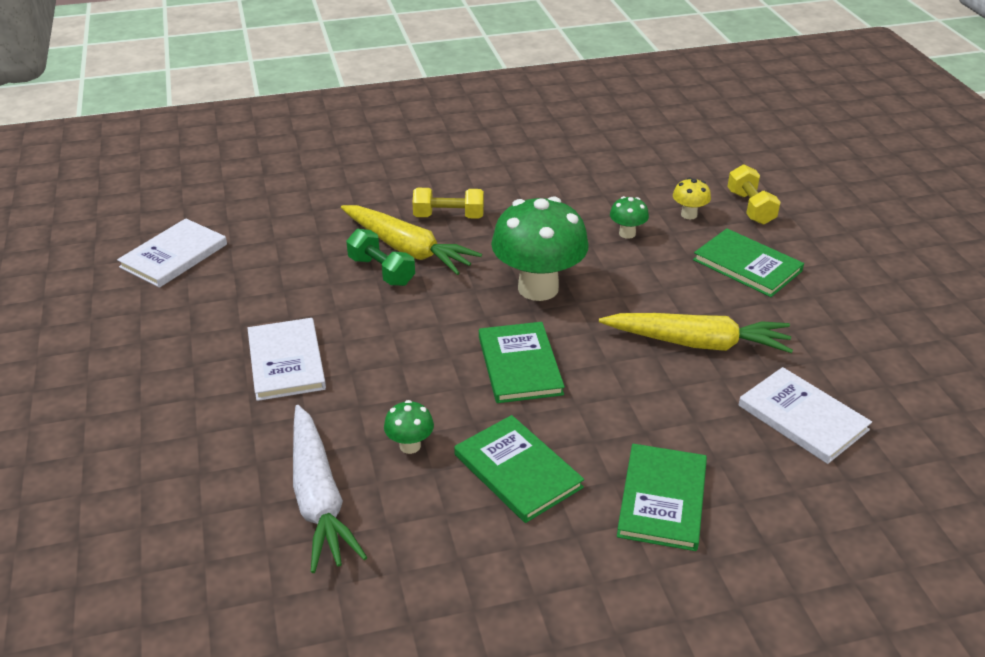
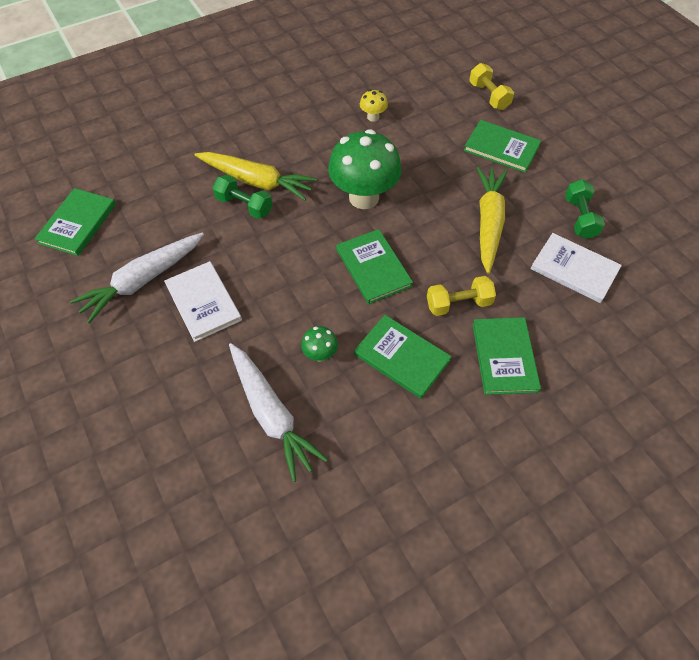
camera: 15 degrees left, 20 degrees up
white book [117,218,227,288] -> green book [34,188,116,256]
yellow dumbbell [413,188,484,219] -> yellow dumbbell moved to [427,276,496,316]
yellow carrot [599,313,793,353] -> yellow carrot turned 75 degrees counterclockwise [477,167,507,274]
green mushroom [610,196,649,239] -> none
yellow mushroom [673,177,711,220] -> yellow mushroom moved to [360,89,388,122]
none -> white carrot [70,232,204,324]
none -> green dumbbell [565,179,605,239]

